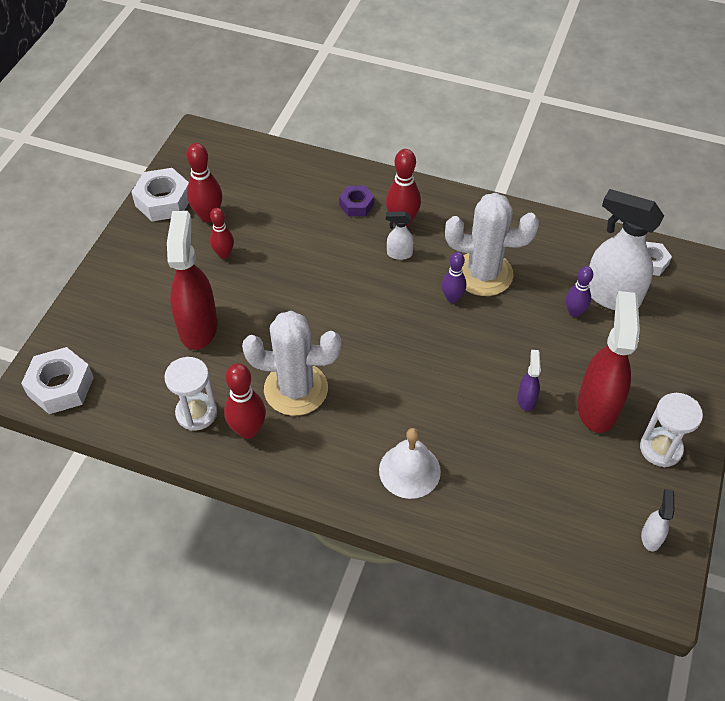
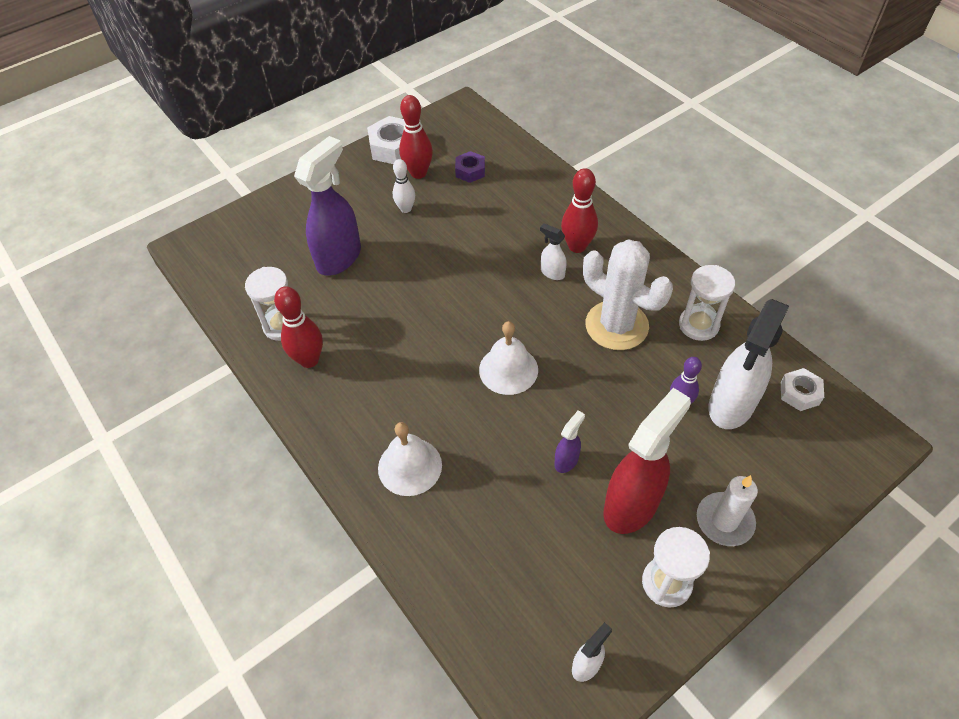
camera: 35 degrees right, 0 degrees up
white nut [21,347,94,414] -> none
red spray bottle [167,211,217,350] -> purple spray bottle [294,136,361,276]
red bowling pin [210,208,234,259] -> white bowling pin [393,159,415,213]
white cactus [242,311,341,416] -> none
purple nut [339,186,374,217] -> purple nut moved to [455,151,485,183]
purple bowling pin [442,252,466,303] -> none
white spray bottle [589,189,664,310] -> white spray bottle turned 120 degrees counterclockwise [709,299,789,429]
none -> white bell [479,321,538,395]
none -> white hourglass [679,265,735,341]
none -> white candle [697,475,758,546]

